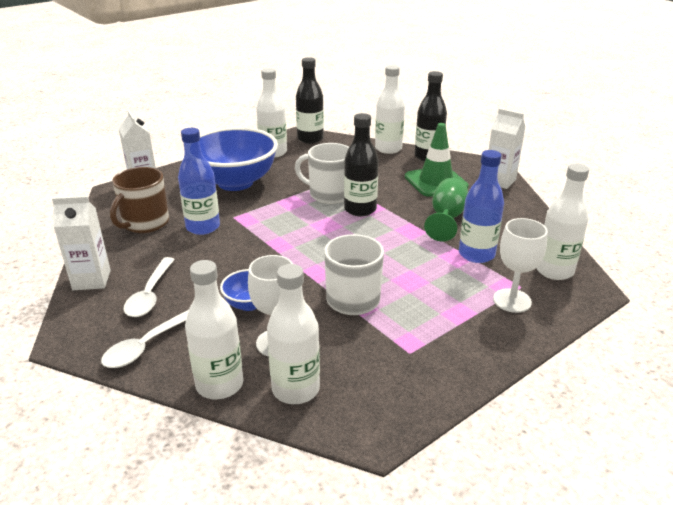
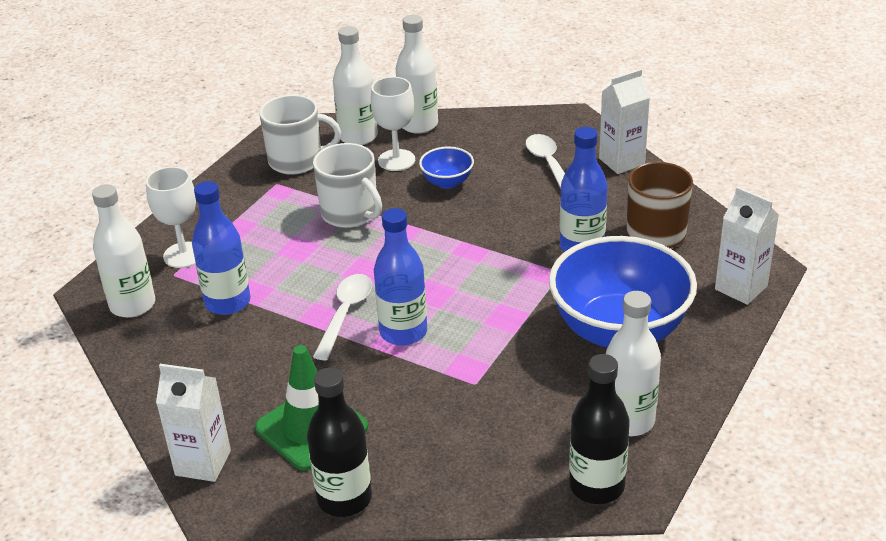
camera: 160 degrees right, 5 degrees up
white spoon [101,310,189,368] -> white spoon moved to [313,274,372,360]
white mug [295,143,349,204] -> white mug moved to [259,95,341,175]
black bottle [344,113,379,216] -> blue bottle [374,208,427,346]
white bottle [375,65,405,154] -> none
green goblet [424,178,468,242] -> none

